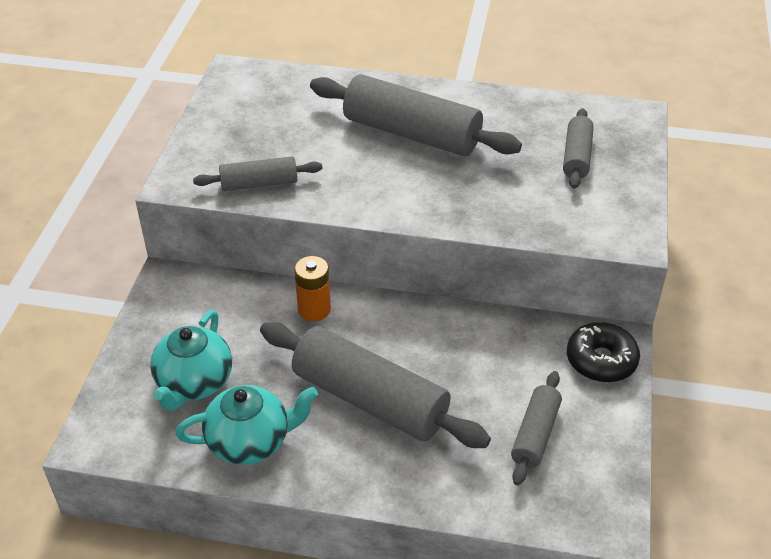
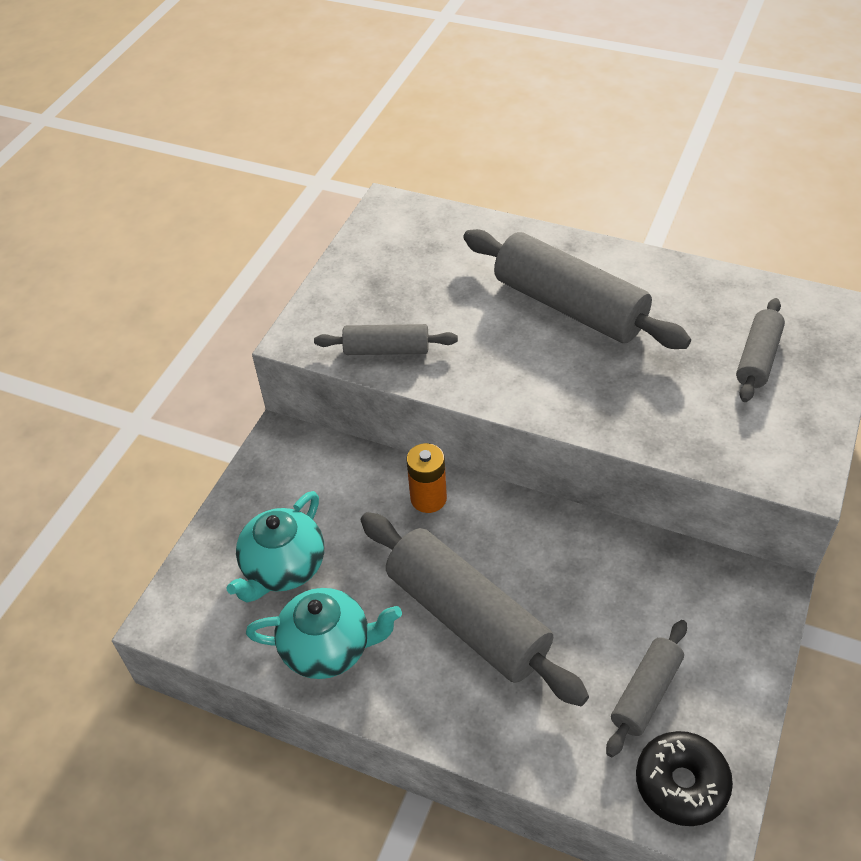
camera: 15 degrees right, 5 degrees up
black donut [567,322,640,383] -> black donut moved to [636,731,733,826]

